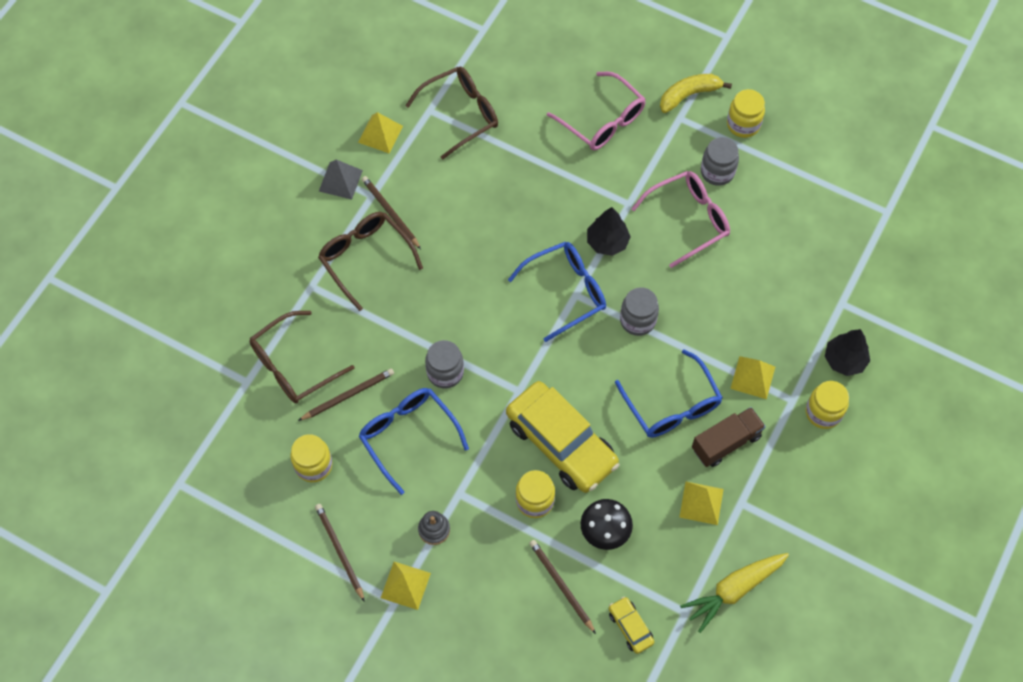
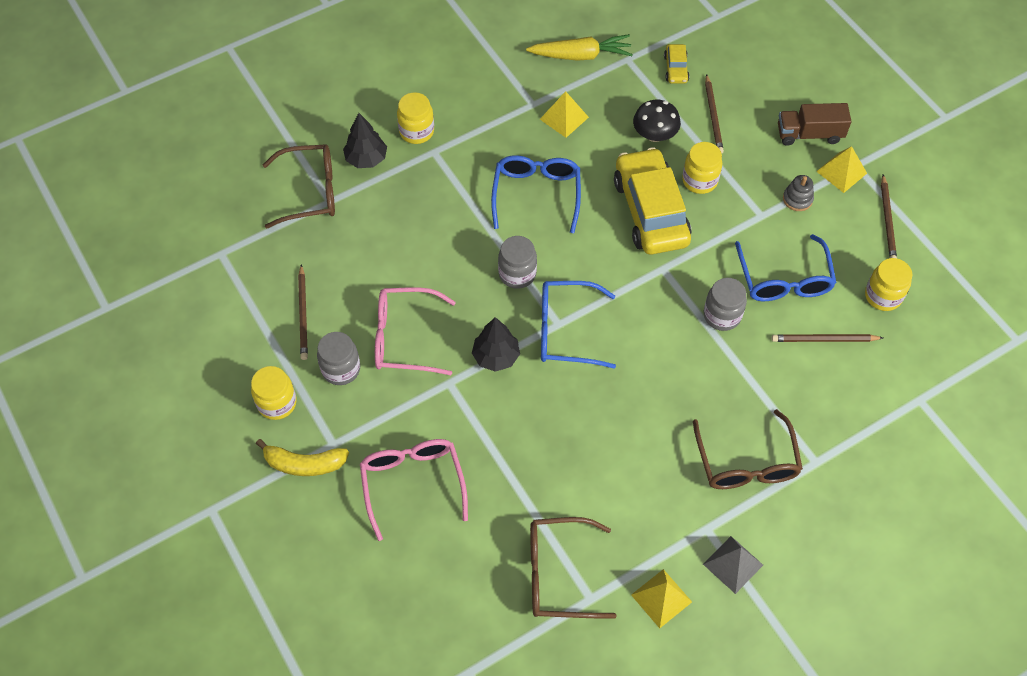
camera: 150 degrees left, 5 degrees down
brown glasses [249,311,354,403] -> brown glasses moved to [263,144,335,229]
brown pencil [362,176,421,249] -> brown pencil moved to [298,264,308,360]
brown truck [692,407,766,467] -> brown truck moved to [778,103,851,146]
yellow pyramid [730,356,775,399] -> none

